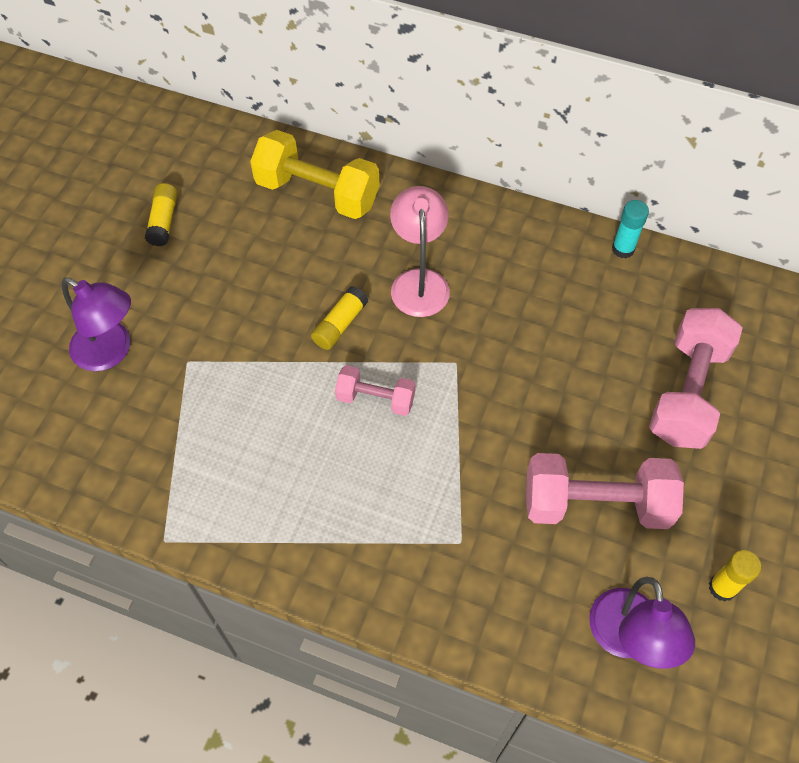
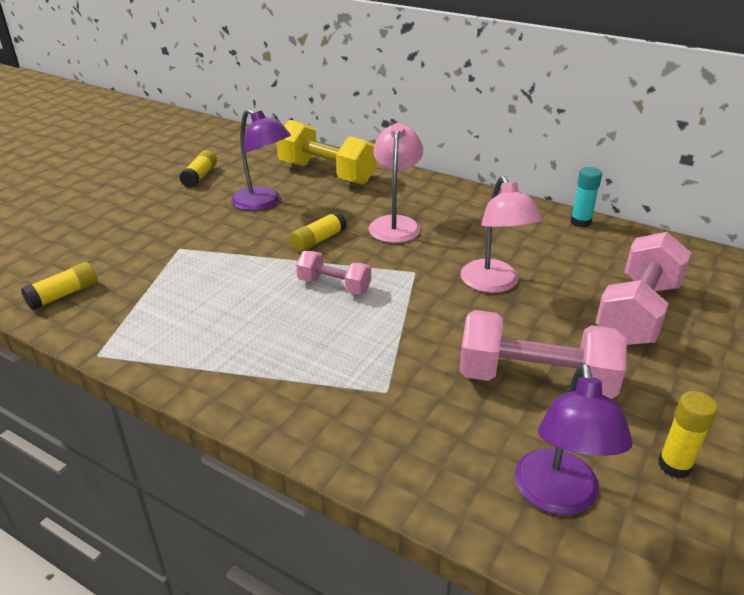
camera: 10 degrees right, 25 degrees down
purple lamp [62,277,131,371] -> purple lamp moved to [231,109,291,211]
none -> yellow glue stick [21,262,97,310]
none -> pink lamp [461,176,543,293]

